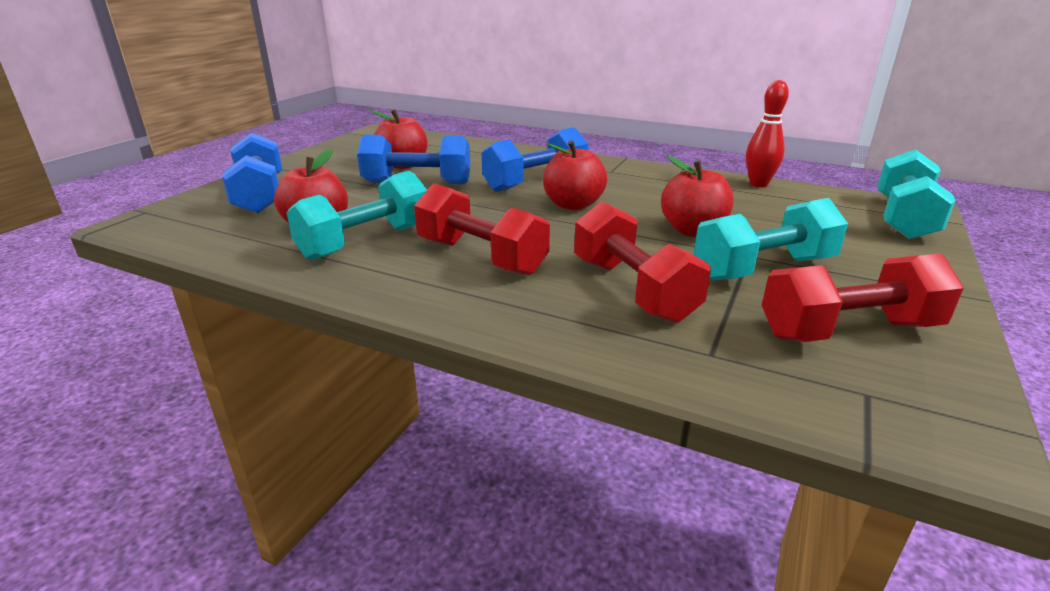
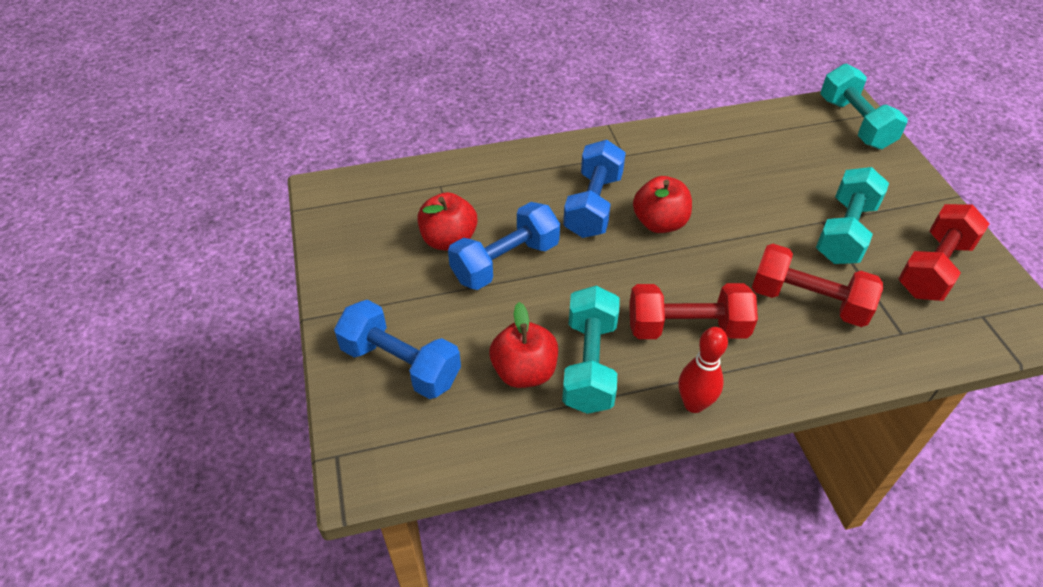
camera: 40 degrees left, 20 degrees up
red apple [661,156,734,237] -> none
red bowling pin [746,80,789,187] -> red bowling pin moved to [679,327,728,413]

